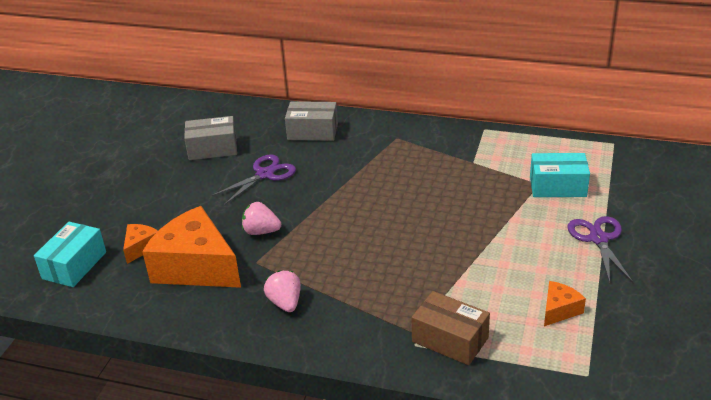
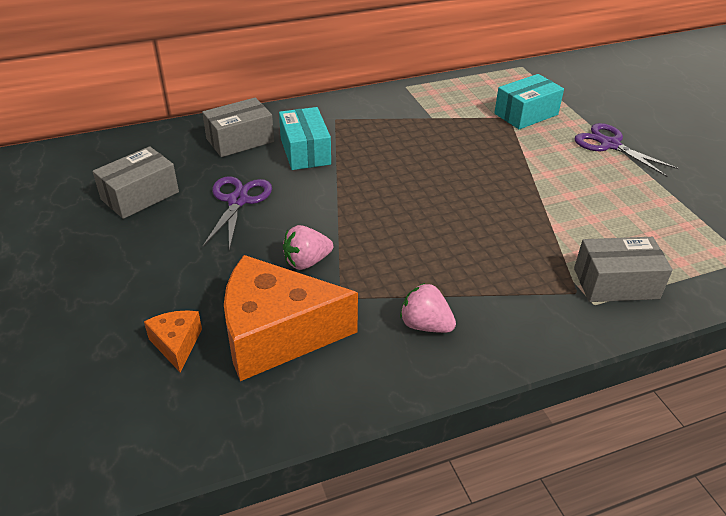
camera: 40 degrees left, 5 degrees up
turquoise box [34,222,106,287] -> turquoise box moved to [279,107,331,170]
brown box [412,291,490,365] -> grey box [574,237,673,302]
orange cheese [544,281,586,326] -> none

